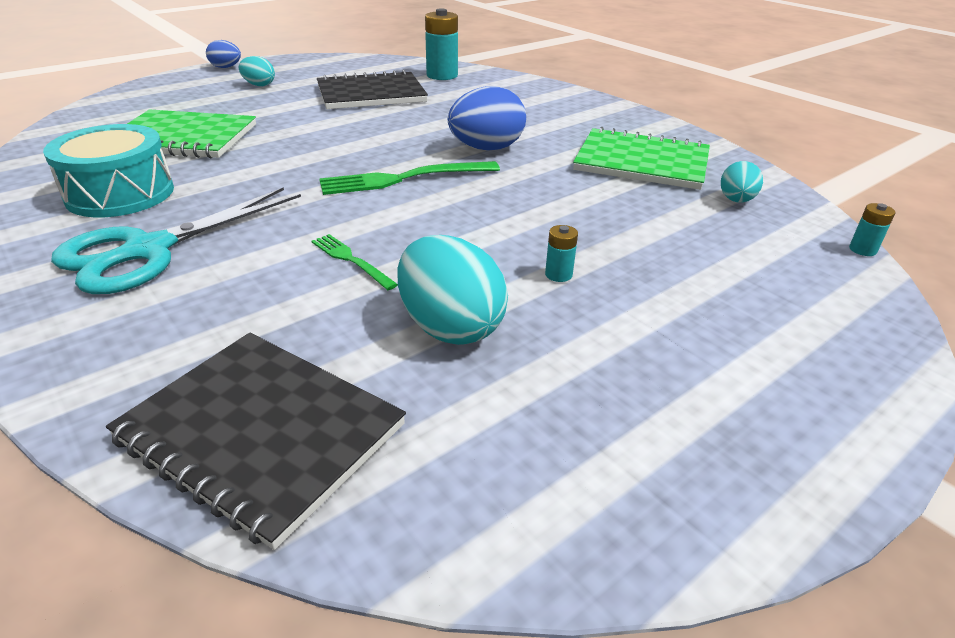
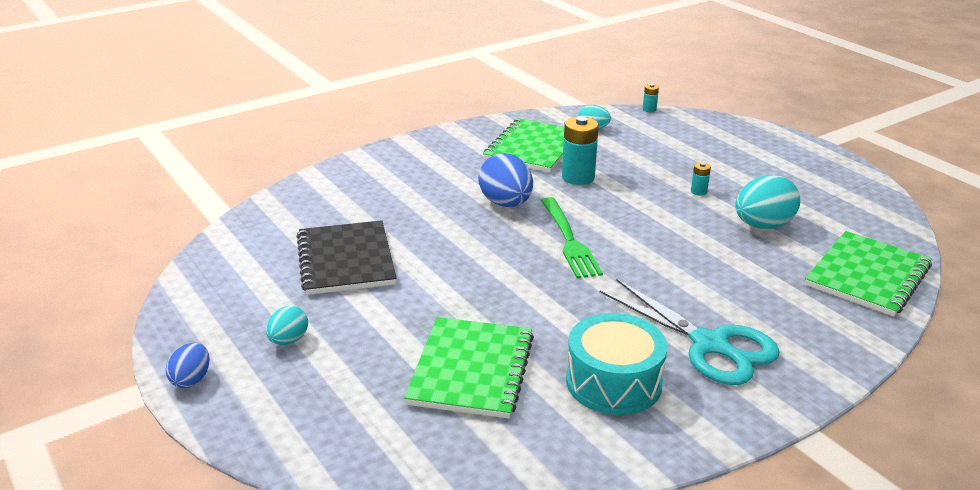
camera: 85 degrees left, 5 degrees down
black notebook [106,333,406,550] -> green notebook [805,231,932,316]
green fork [312,234,398,290] -> none
turquoise battery [425,9,458,80] -> turquoise battery moved to [562,116,599,185]

